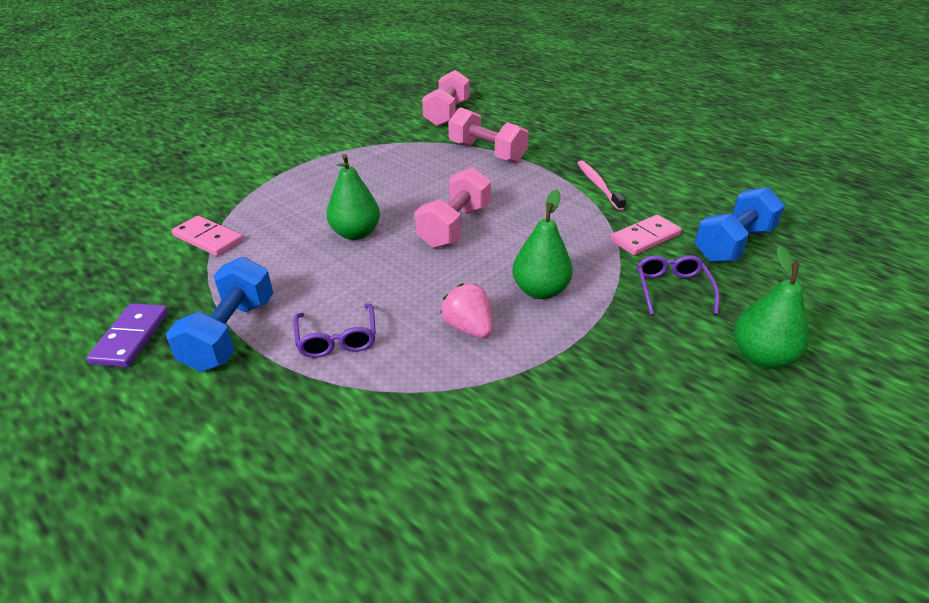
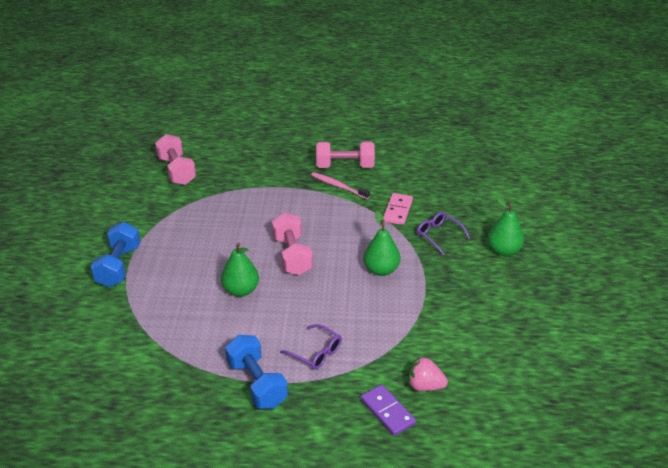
camera: 40 degrees left, 0 degrees up
purple domino [86,303,169,367] -> purple domino moved to [361,384,416,436]
pink domino [172,216,243,256] -> none
pink strawberry [440,283,492,338] -> pink strawberry moved to [409,357,448,391]
pink dumbbell [448,107,528,163] -> pink dumbbell moved to [316,141,375,168]
blue dumbbell [694,187,785,262] -> blue dumbbell moved to [91,222,140,287]

